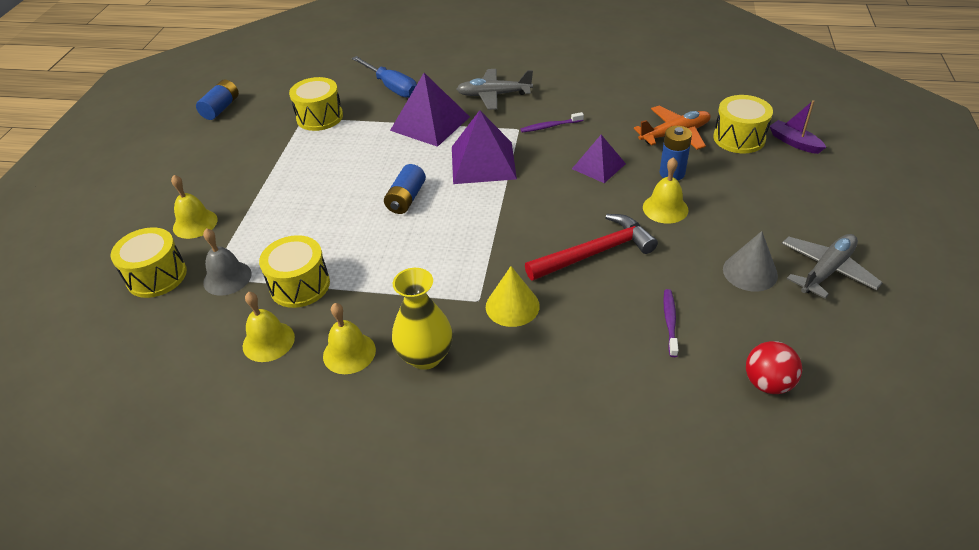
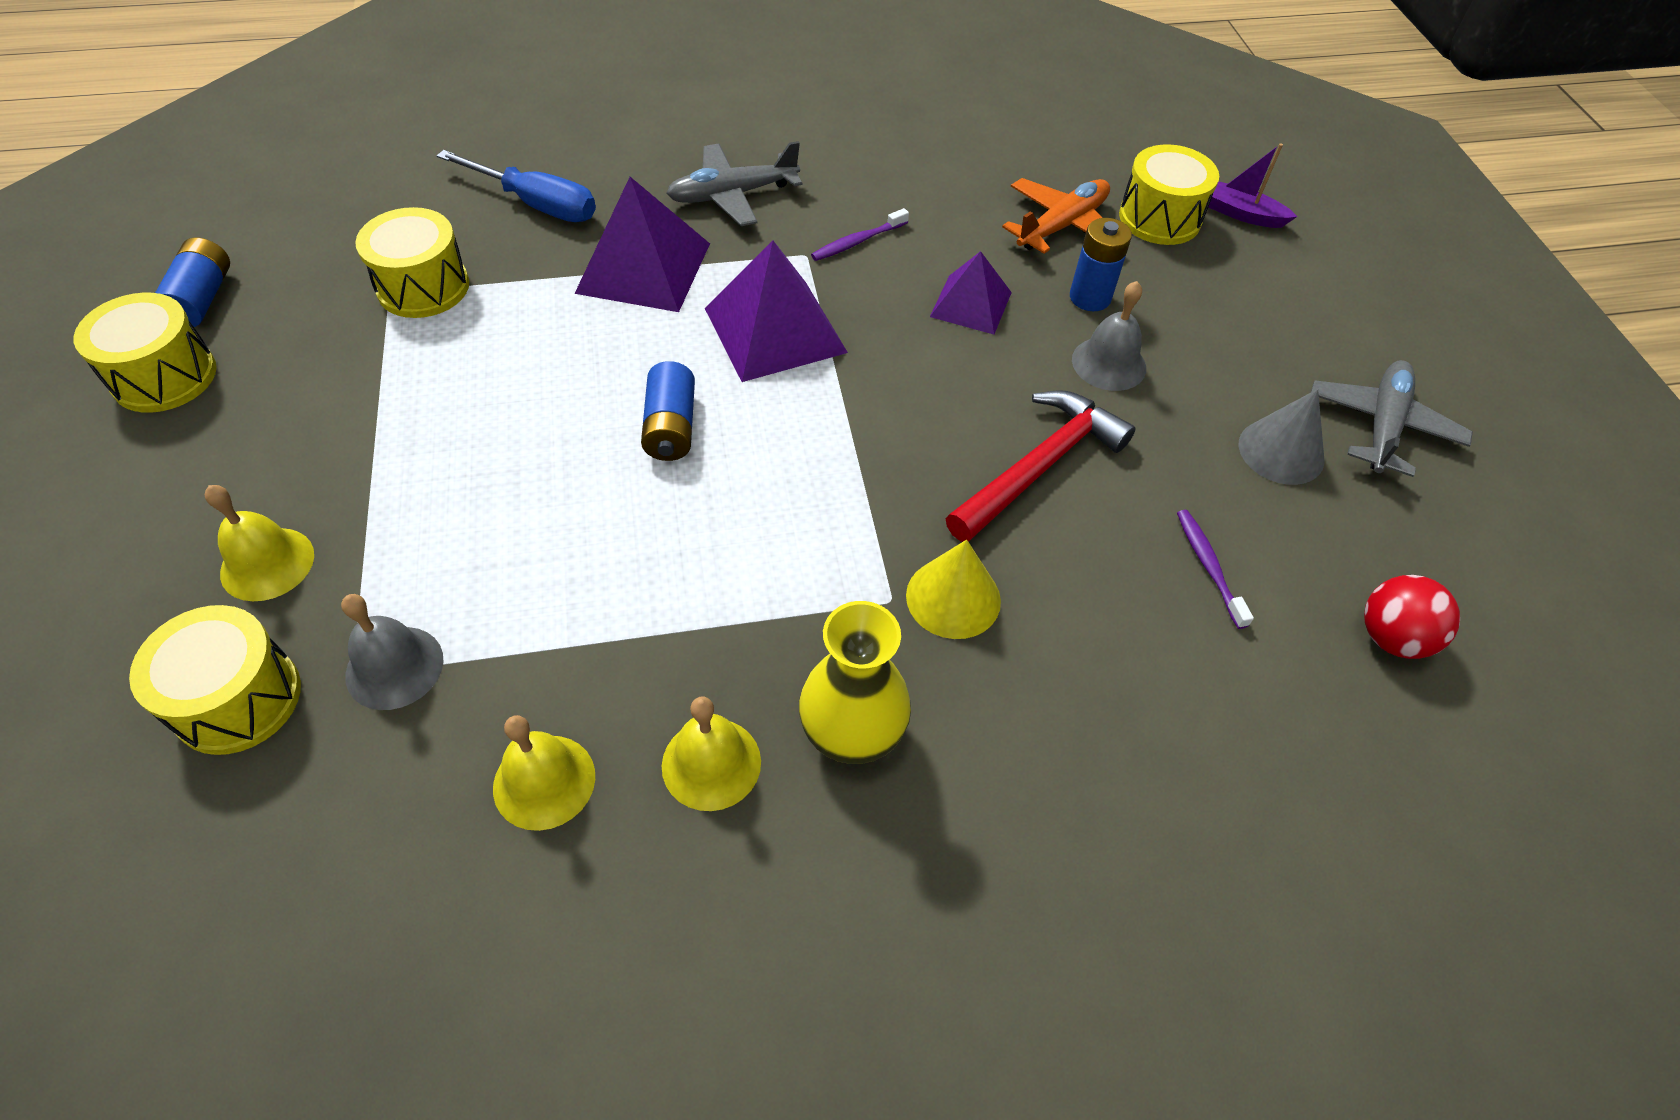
camera: 25 degrees left, 10 degrees up
yellow drum [259,235,330,308] -> yellow drum moved to [73,293,217,413]
yellow bell [643,157,688,224] -> grey bell [1072,281,1146,391]

